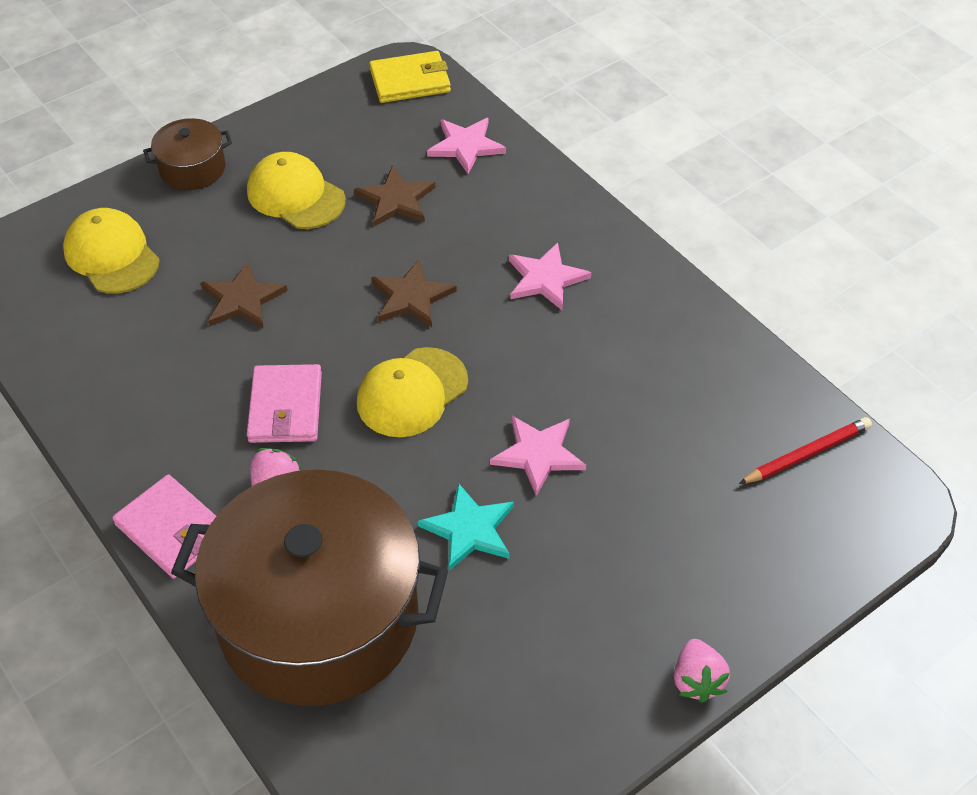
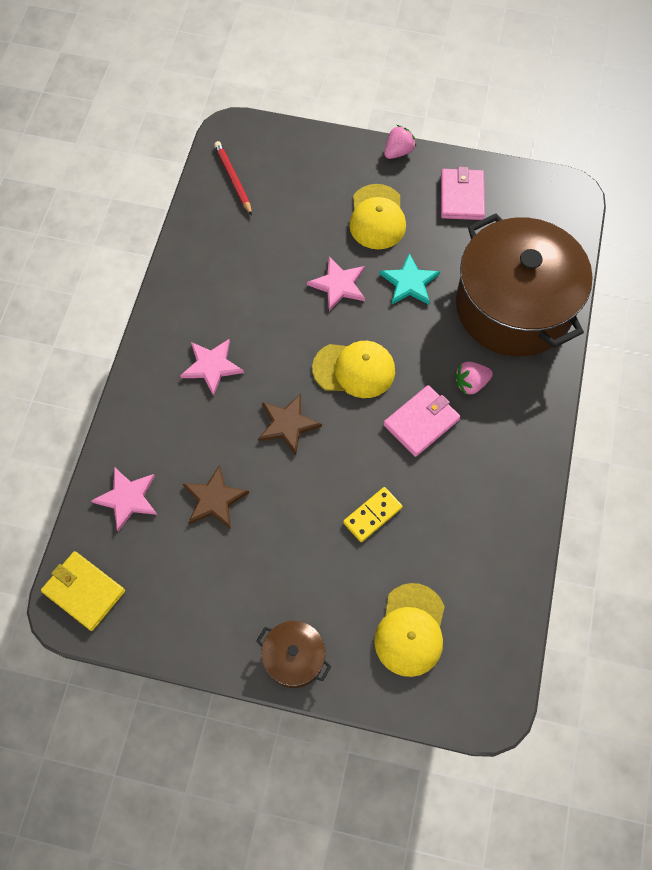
camera: 130 degrees left, 15 degrees up
pink wallet [112,474,216,579] -> pink wallet moved to [441,167,485,220]
brown star [201,261,288,328] -> yellow domino [343,487,403,542]
yellow cap [247,152,346,229] -> yellow cap moved to [349,184,406,249]
red pencil [739,417,872,484] -> red pencil turned 45 degrees clockwise [214,141,252,215]

